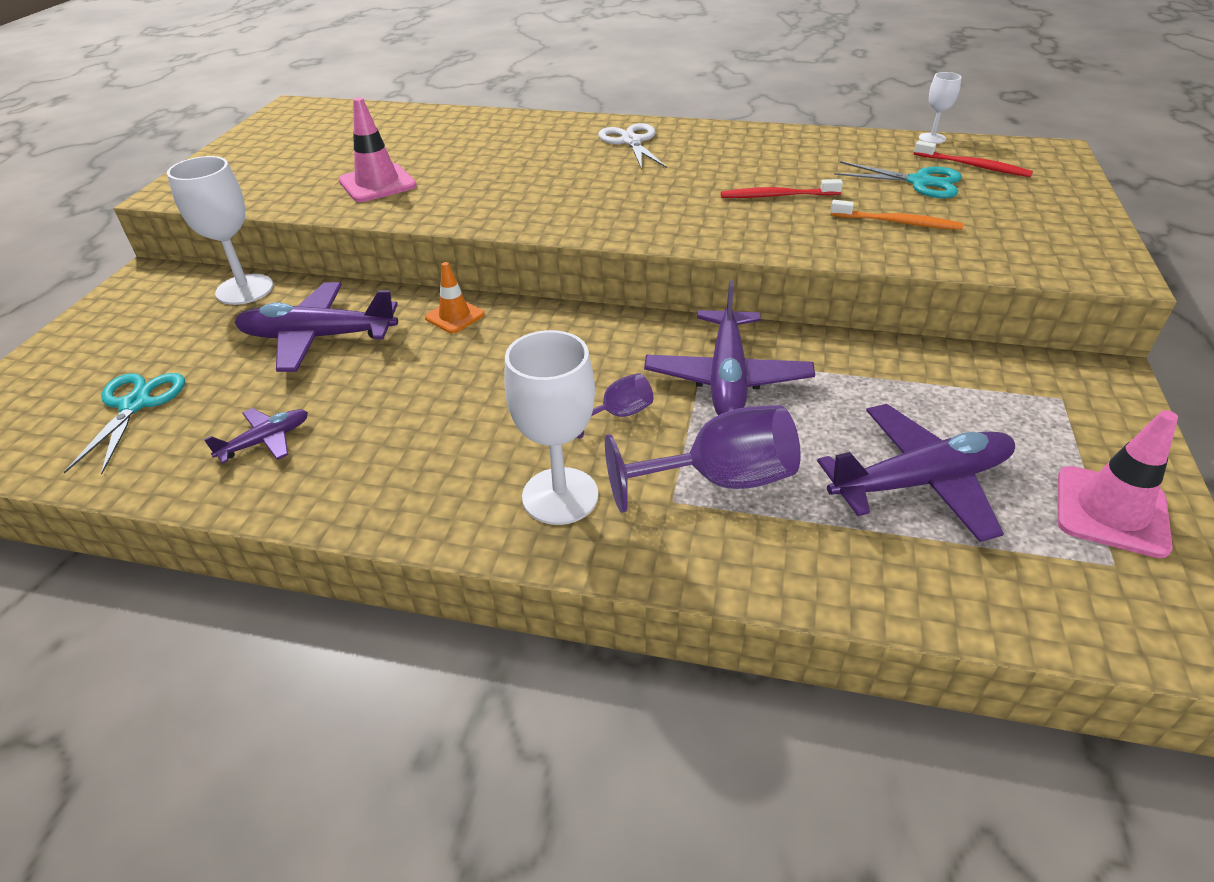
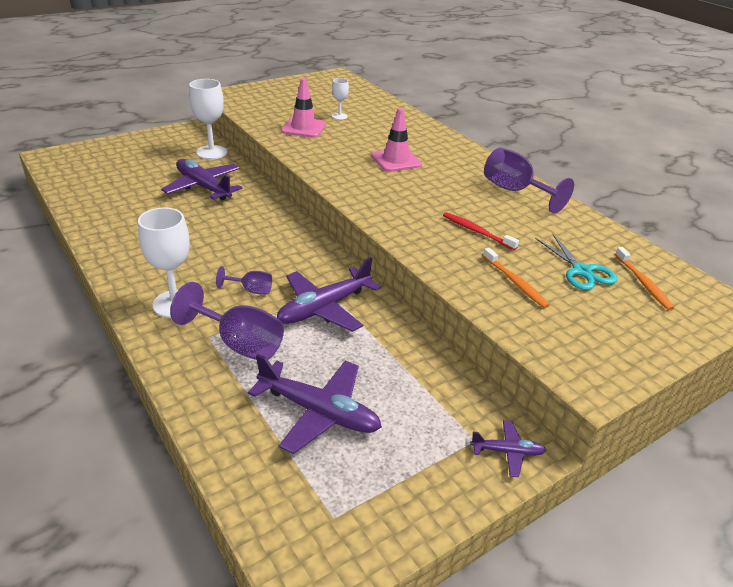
camera: 40 degrees right, 5 degrees down
turquoise scissors [64,373,185,474] -> none
purple plane [204,408,308,464] -> purple plane moved to [470,420,546,477]
orange traffic cone [425,262,485,333] -> none
white scissors [598,123,667,170] -> none
red toothbrush [914,141,1033,177] -> orange toothbrush [615,247,674,310]
white goblet [919,72,962,144] -> white goblet moved to [332,78,349,120]
pink traffic cone [1057,410,1178,558] -> pink traffic cone moved to [371,108,422,172]
none -> purple goblet [484,147,574,214]

